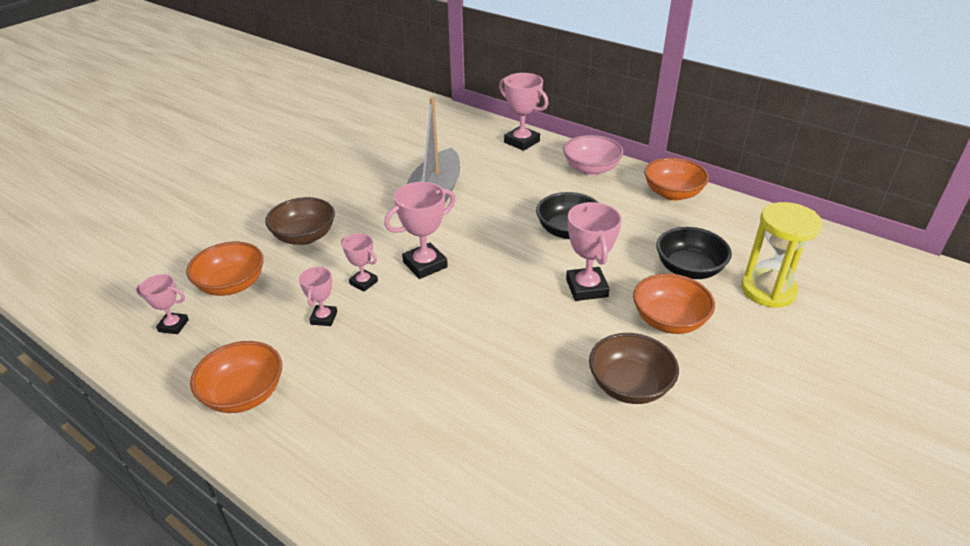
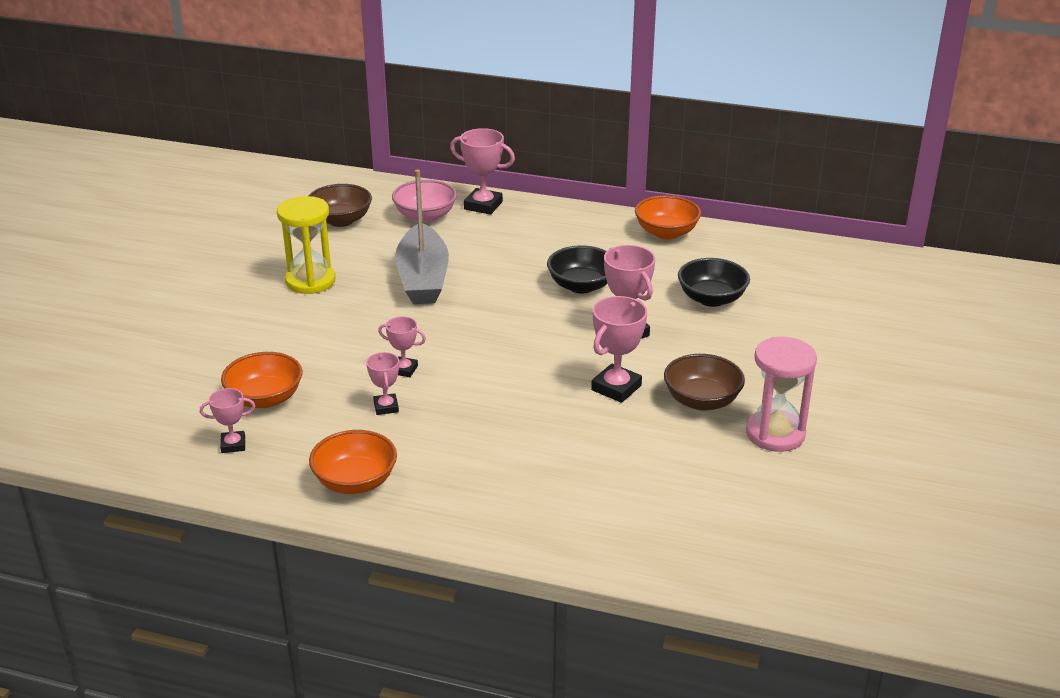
camera: 20 degrees left, 5 degrees down
brown bowl [265,197,335,245] -> brown bowl moved to [309,184,372,227]
pink trophy [384,182,456,279] -> pink trophy moved to [591,296,647,403]
pink bowl [563,135,623,175] -> pink bowl moved to [392,180,457,223]
orange bowl [633,273,715,334] -> none
yellow hourglass [741,202,823,308] -> yellow hourglass moved to [277,196,336,294]
none -> pink hourglass [746,337,817,452]

